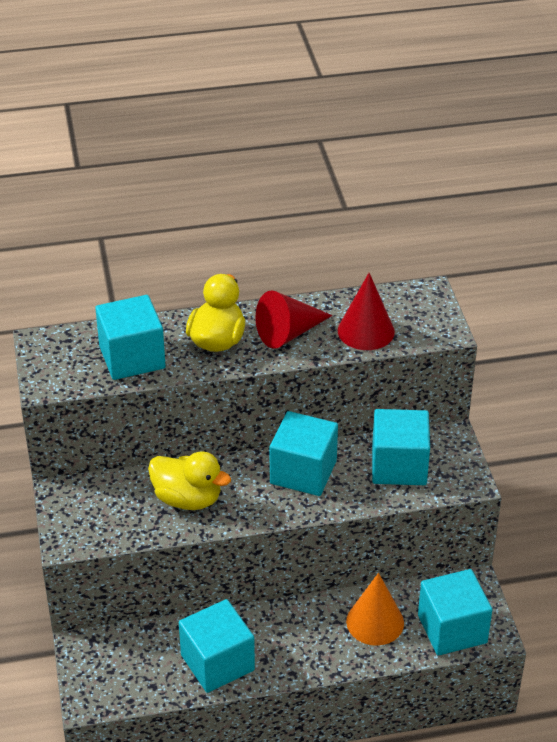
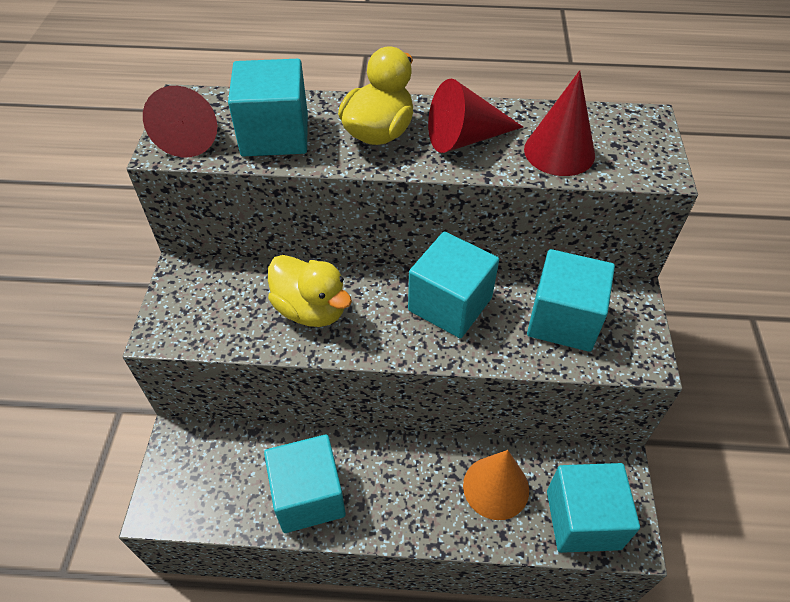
camera: 15 degrees right, 10 degrees up
none -> red cone [143,86,217,158]

